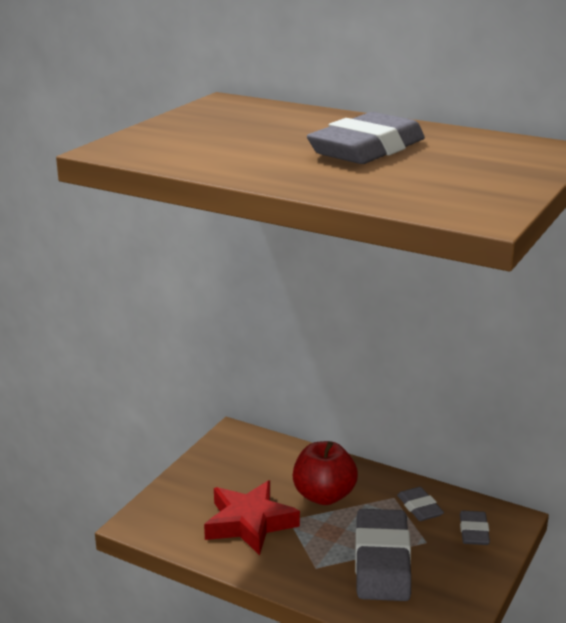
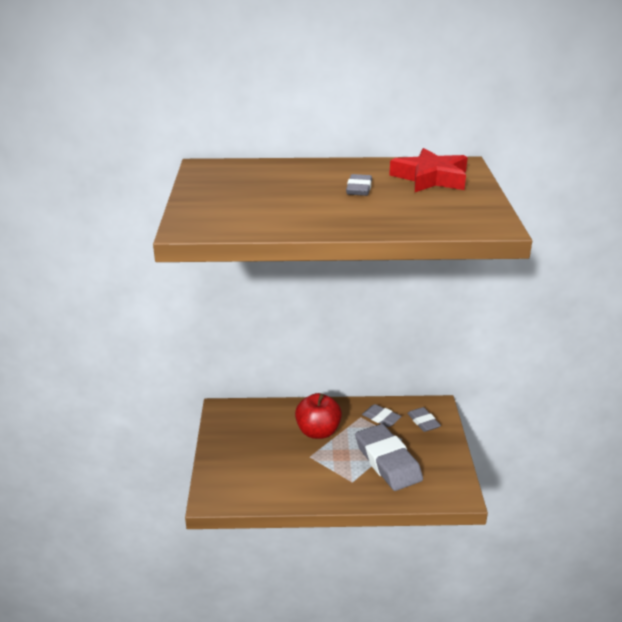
camera: 30 degrees left, 5 degrees up
red star [204,481,300,555] -> red star moved to [389,148,468,192]
grey eraser [307,112,425,164] -> grey eraser [346,174,372,196], size x0.51

